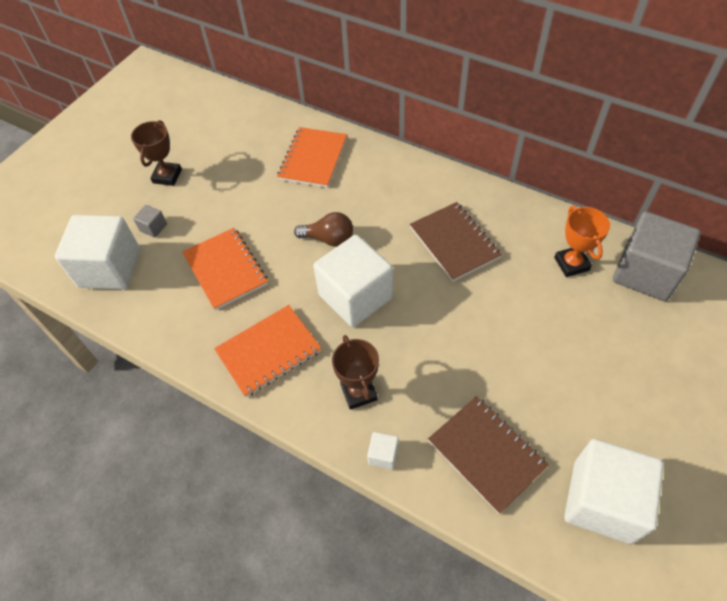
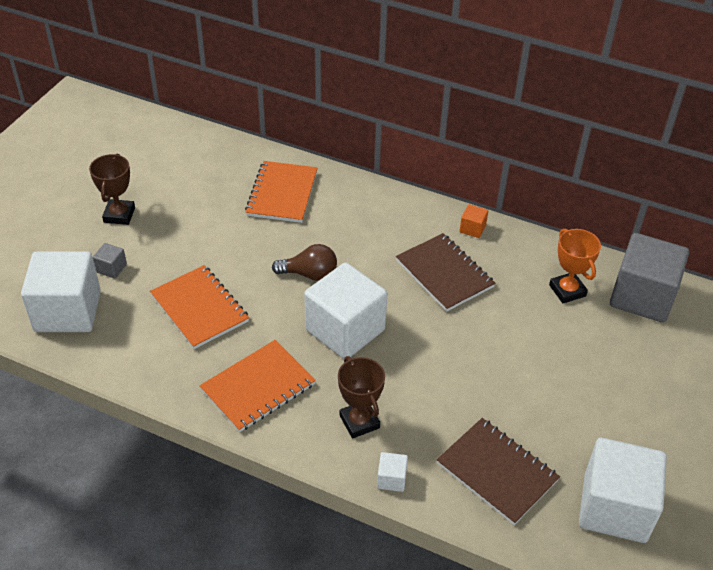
camera: 10 degrees left, 10 degrees down
none -> orange cube [460,204,488,238]

